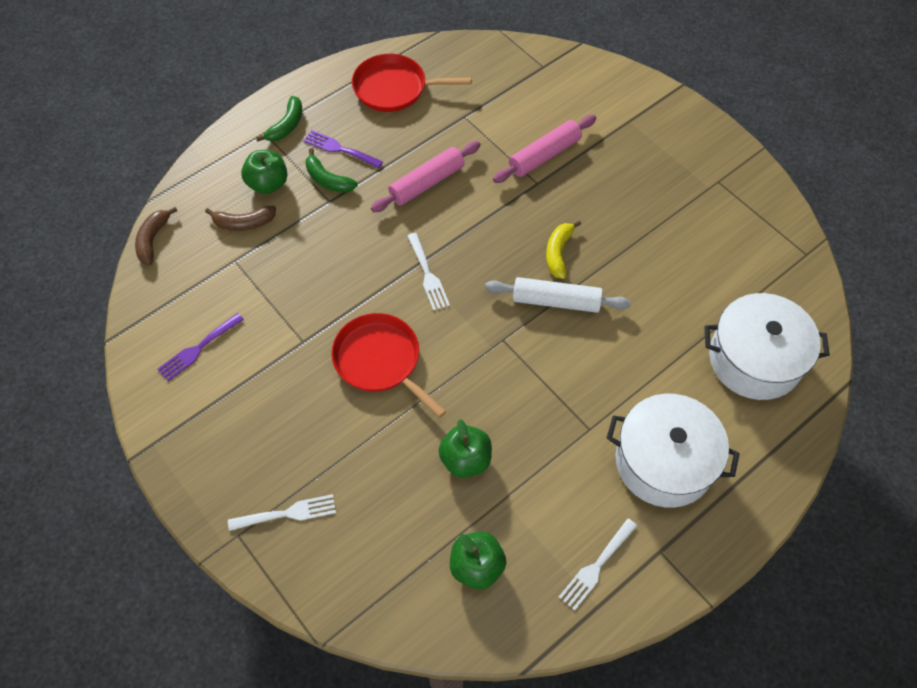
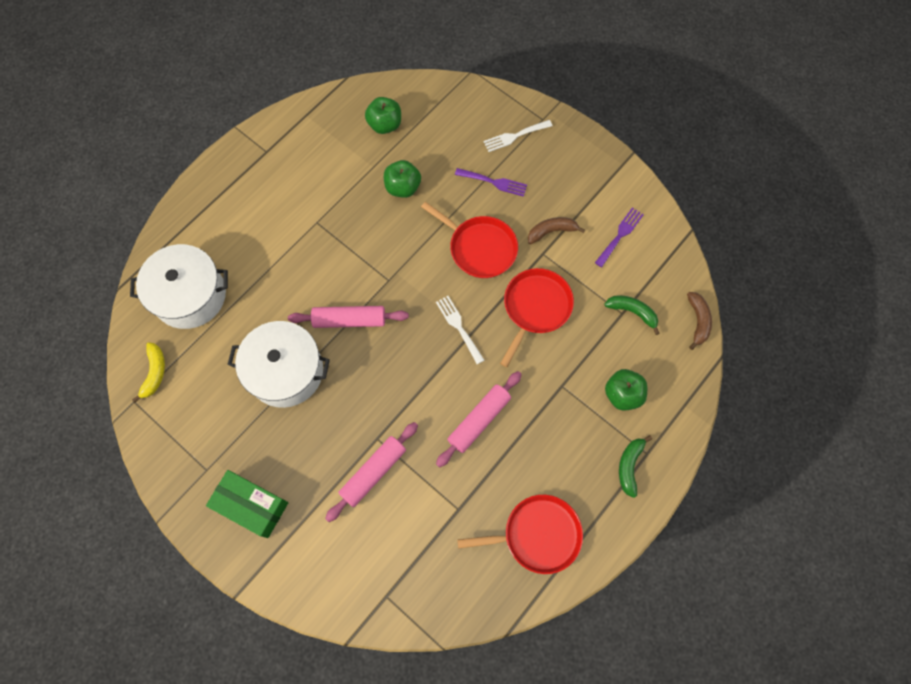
camera: 170 degrees right, 10 degrees up
brown banana [205,205,276,231] -> brown banana moved to [528,217,585,244]
purple fork [303,130,383,169] -> purple fork moved to [455,168,527,197]
green banana [305,148,358,193] -> green banana moved to [604,295,660,335]
white rolling pin [485,277,631,313] -> pink rolling pin [288,306,409,328]
yellow banana [546,221,581,279] -> yellow banana moved to [132,342,165,403]
white fork [559,518,637,611] -> none
white pot [607,394,740,508] -> white pot moved to [228,321,330,408]
none -> green box [206,470,288,538]
none -> red pan [500,268,574,367]

